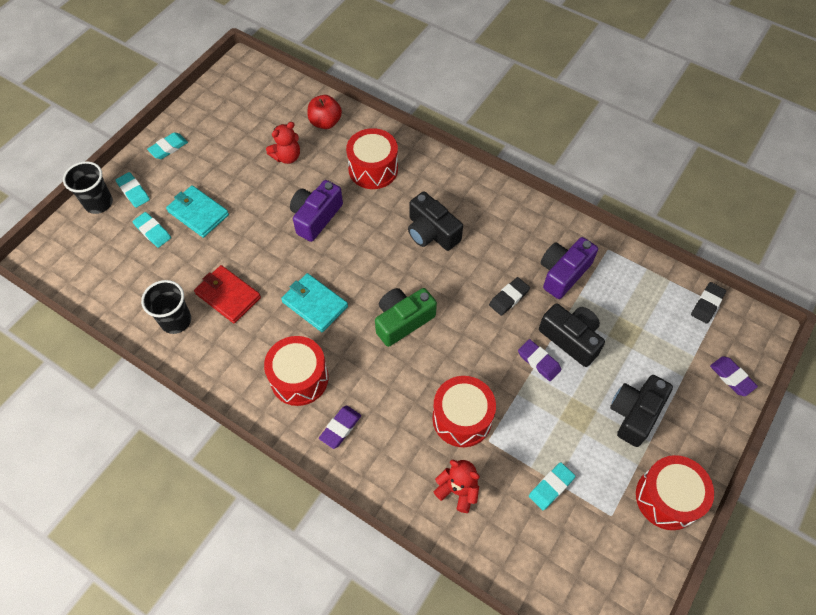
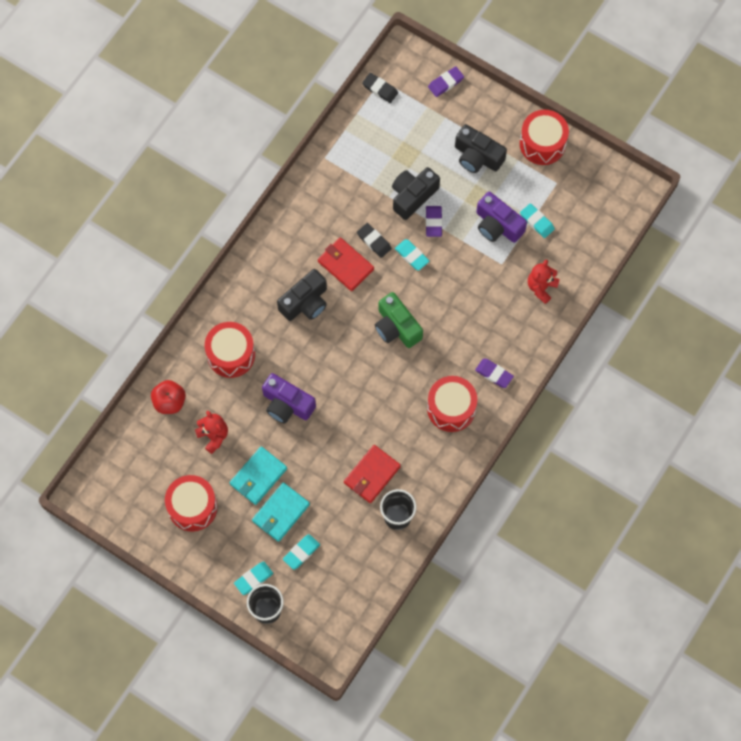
camera: 90 degrees left, 10 degrees up
turquoise eraser [147,132,188,159] -> turquoise eraser moved to [395,239,430,271]
turquoise wallet [281,273,348,332] -> turquoise wallet moved to [230,447,287,505]
red drum [432,376,496,447] -> red drum moved to [165,475,218,531]
purple eraser [518,339,561,381] -> purple eraser turned 45 degrees counterclockwise [426,206,442,237]
purple camera [541,237,598,299] -> purple camera moved to [476,192,527,243]
none -> red wallet [318,237,374,291]

